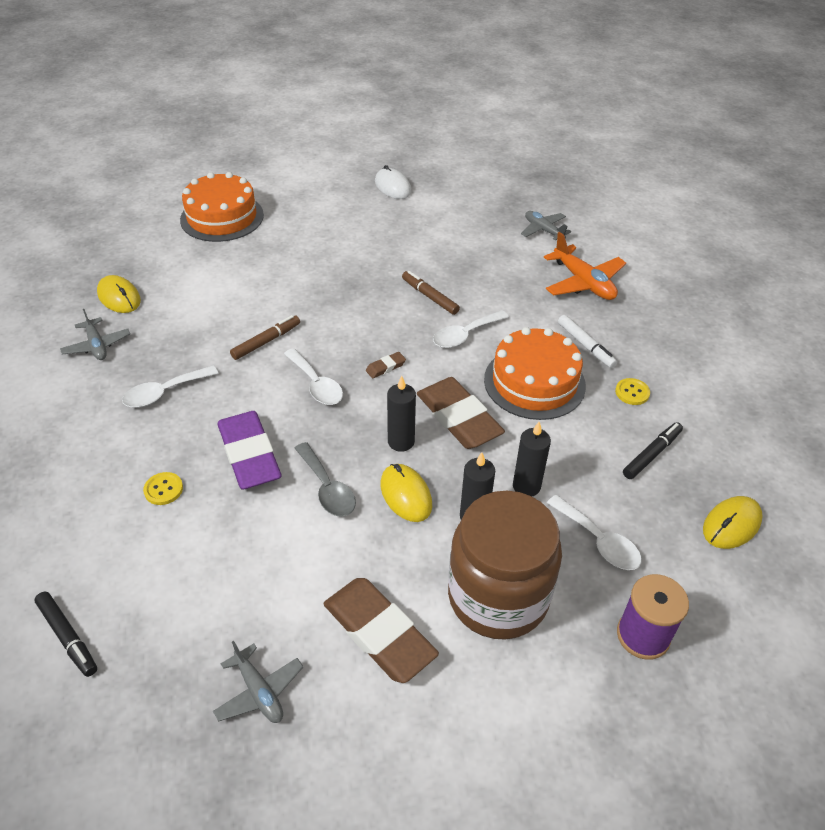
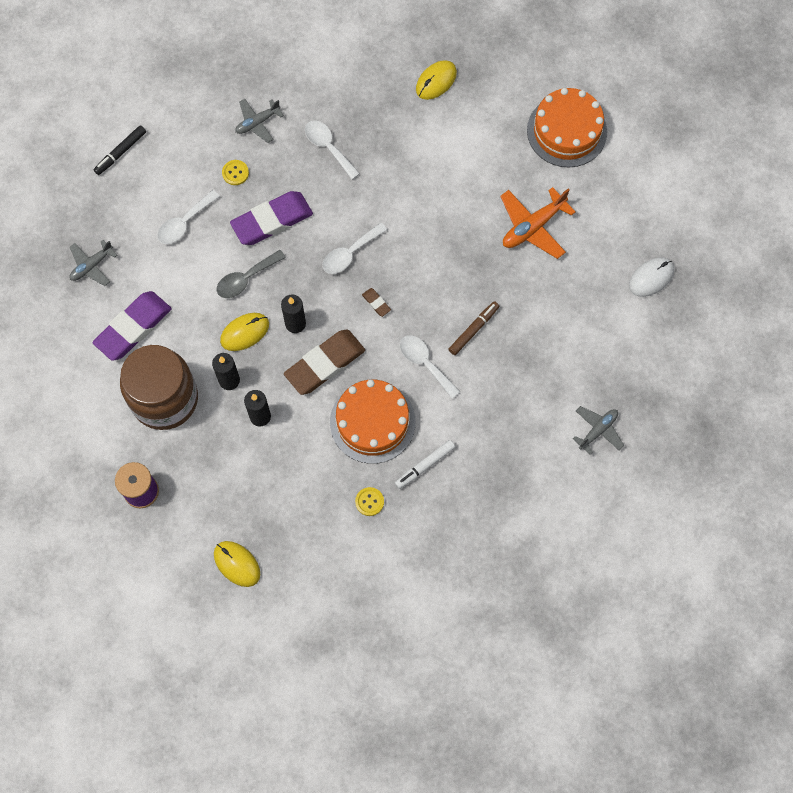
camera: 85 degrees right, 25 degrees up
grey plane [60,309,130,360] -> grey plane moved to [235,99,284,143]
brown marker [230,315,300,360] -> none
brown eraser [323,578,439,683] -> purple eraser [93,291,171,361]
orange plane [544,232,626,300] -> orange plane moved to [500,187,575,259]
white spoon [547,495,642,570] -> white spoon moved to [157,190,220,244]
black marker [623,422,683,479] -> none

